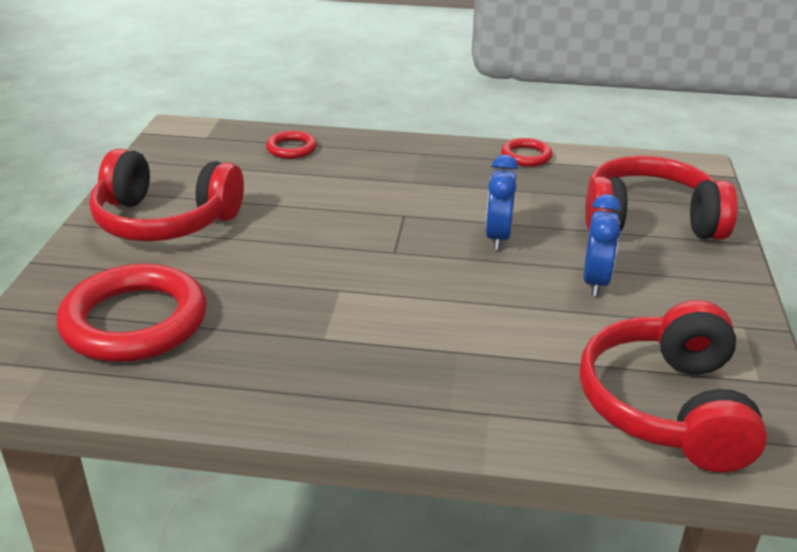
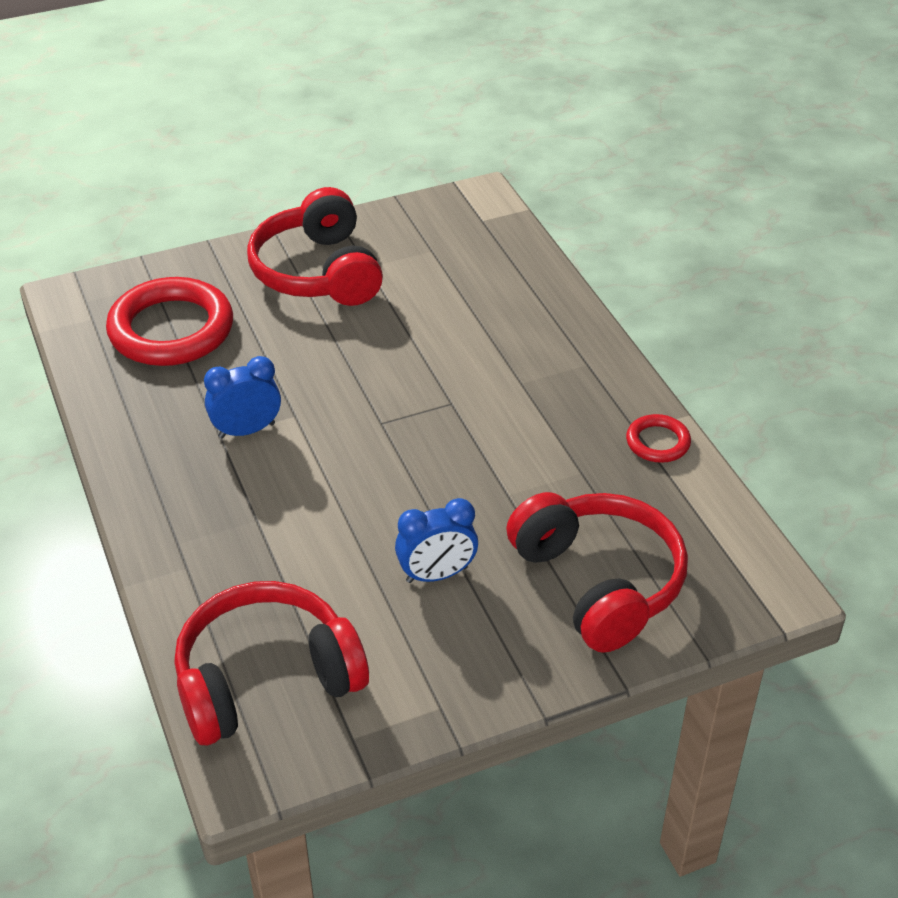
camera: 60 degrees right, 10 degrees up
red ring [266,131,317,159] -> none
blue clock [485,155,518,250] -> blue clock moved to [204,356,281,438]

